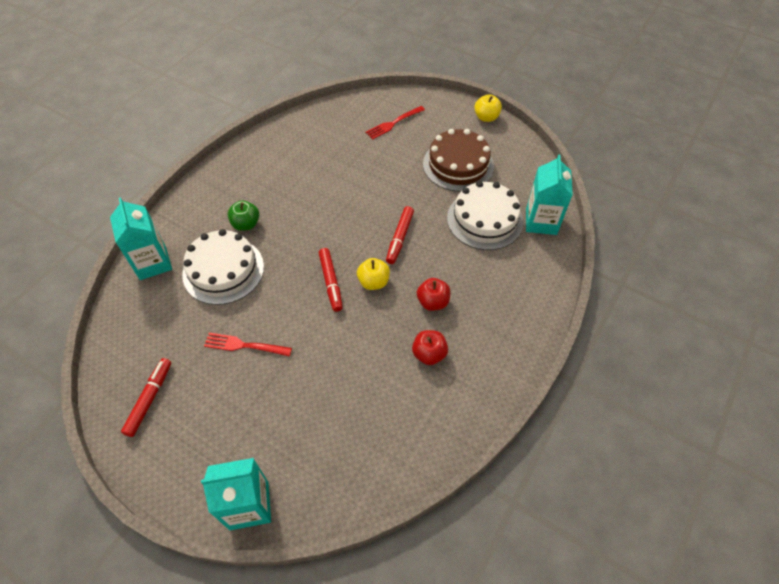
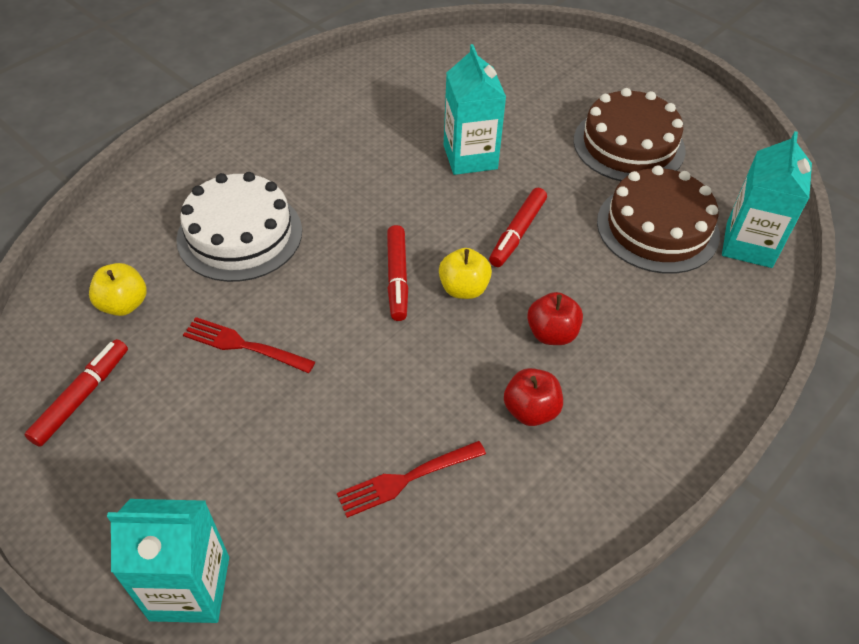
camera: 10 degrees right, 5 degrees down
turquoise carton [110,197,172,280] -> turquoise carton moved to [444,44,506,175]
green apple [228,200,259,231] -> none
red fork [365,106,425,140] -> red fork moved to [337,441,486,518]
white cake [447,181,523,250] -> brown cake [597,166,720,274]
yellow apple [474,94,502,122] -> yellow apple moved to [89,263,146,316]

